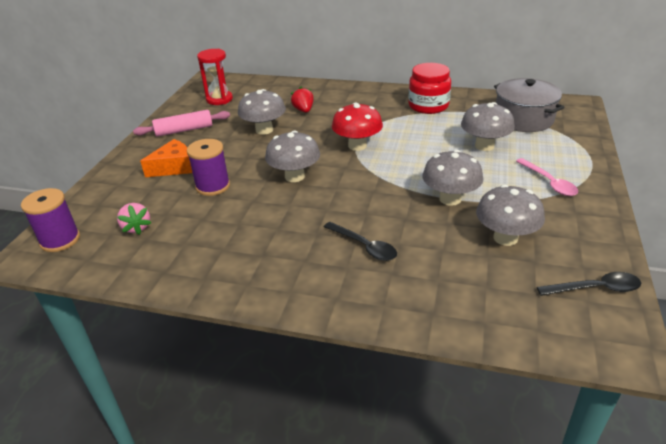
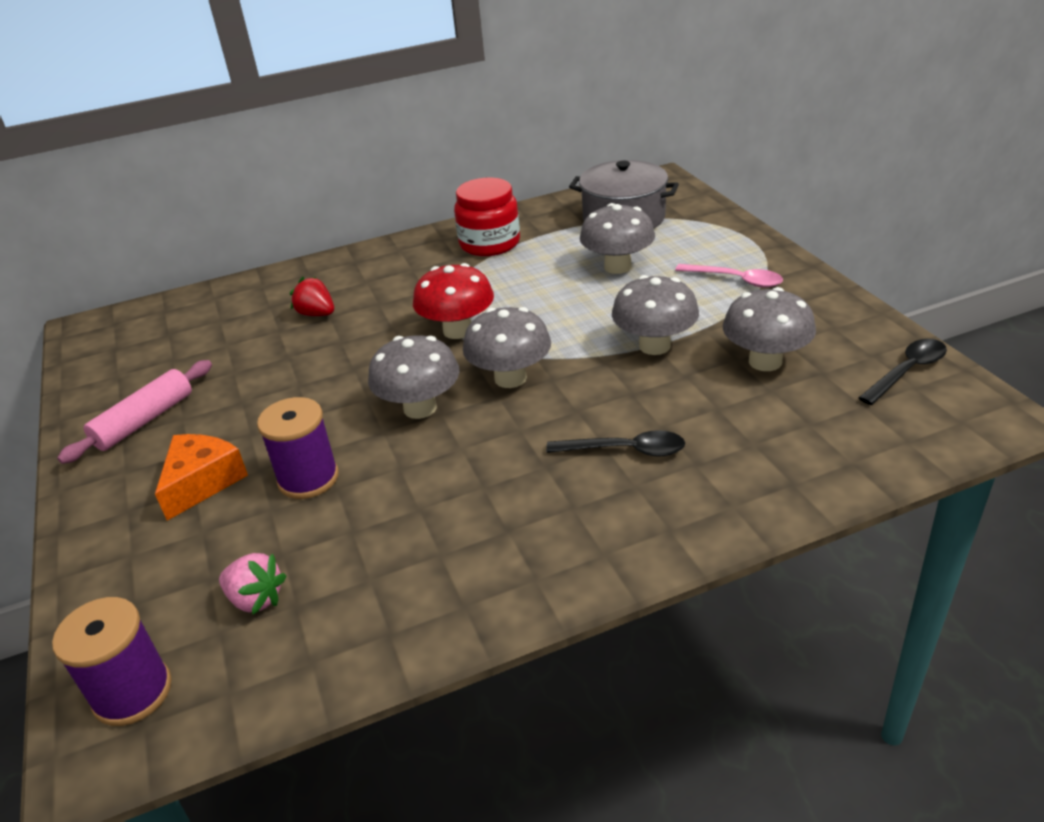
camera: 35 degrees left, 0 degrees up
red hourglass [197,49,233,105] -> none
grey mushroom [238,89,286,135] -> grey mushroom moved to [463,307,551,388]

